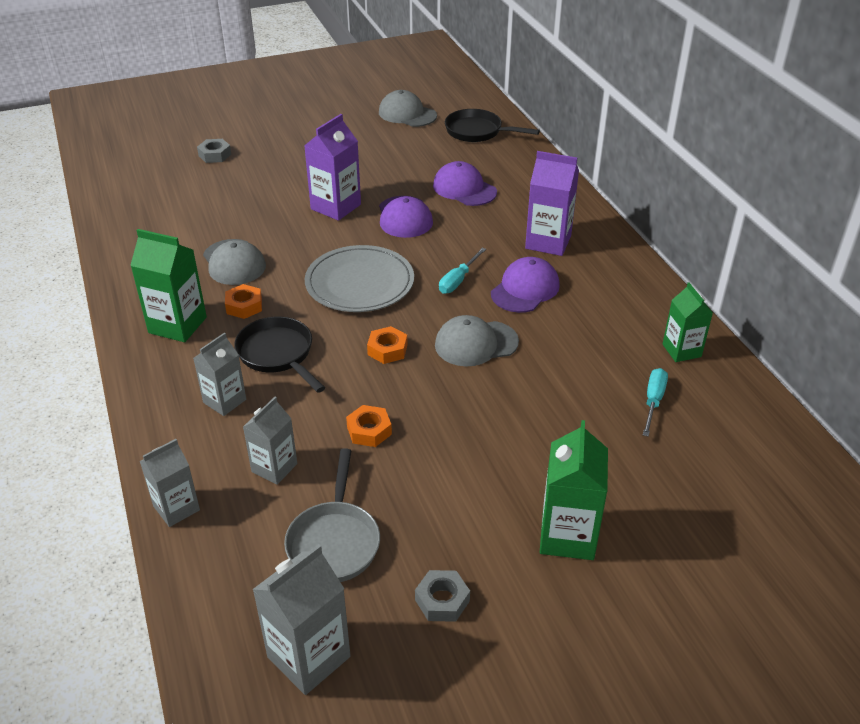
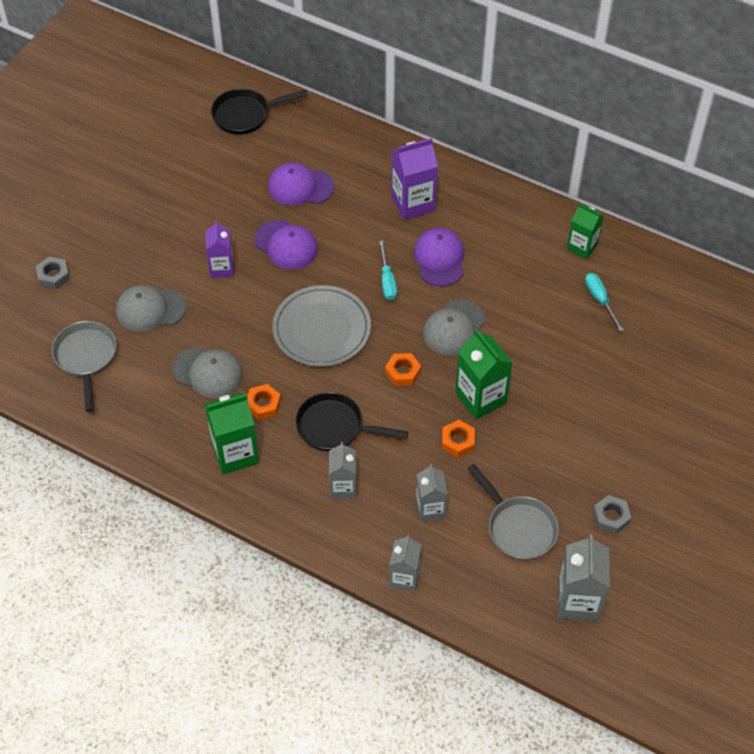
camera: 40 degrees left, 15 degrees up
purple carton [304,114,361,221] -> purple carton [205,221,234,278], size x0.66
grey cap [379,90,437,127] -> grey cap moved to [116,285,187,332]
green carton [540,420,608,560] -> green carton moved to [455,329,513,419]
none -> grey pan [52,321,117,412]

